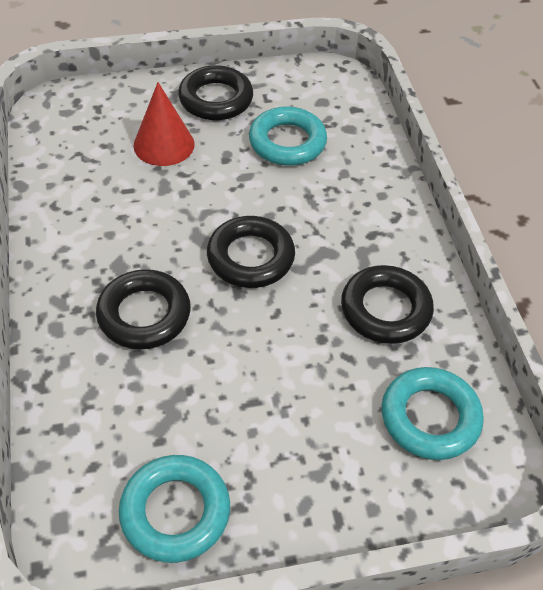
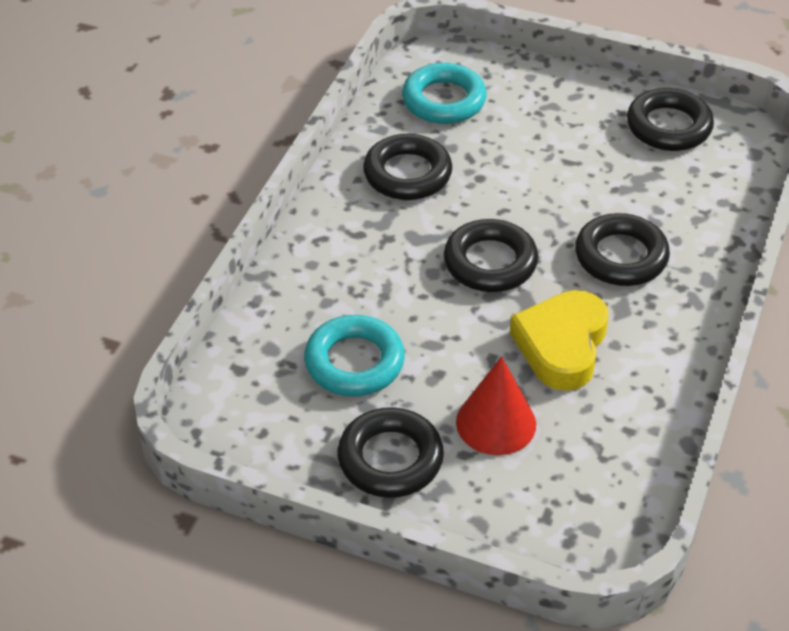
camera: 145 degrees left, 5 degrees down
turquoise ring [119,455,230,563] -> black ring [627,88,714,151]
none -> yellow heart [510,290,608,391]

